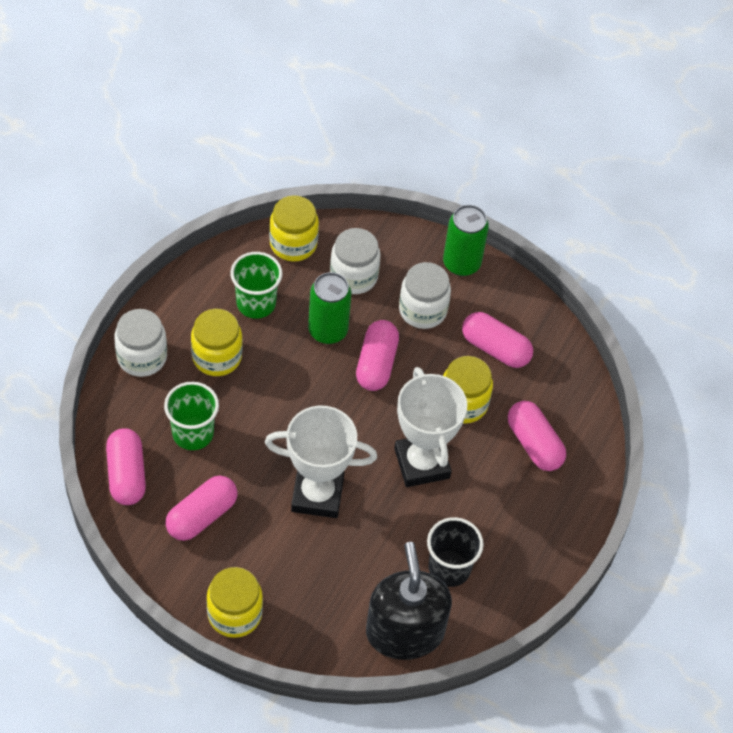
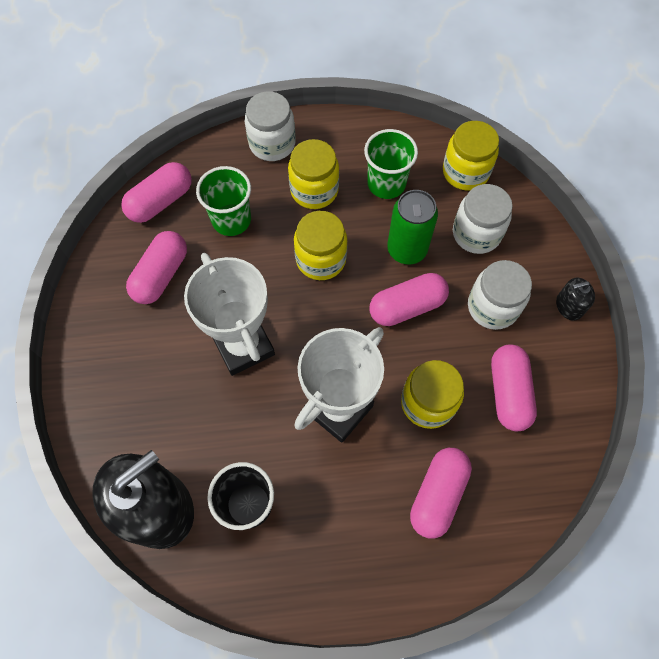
camera: 60 degrees right, 10 degrees up
pink capsule [165,476,238,541] -> pink capsule turned 75 degrees counterclockwise [126,231,187,304]
yellow jar [206,567,263,638] -> yellow jar moved to [294,211,347,280]
green can [443,205,489,276] -> black soap dispenser [556,278,595,321]

